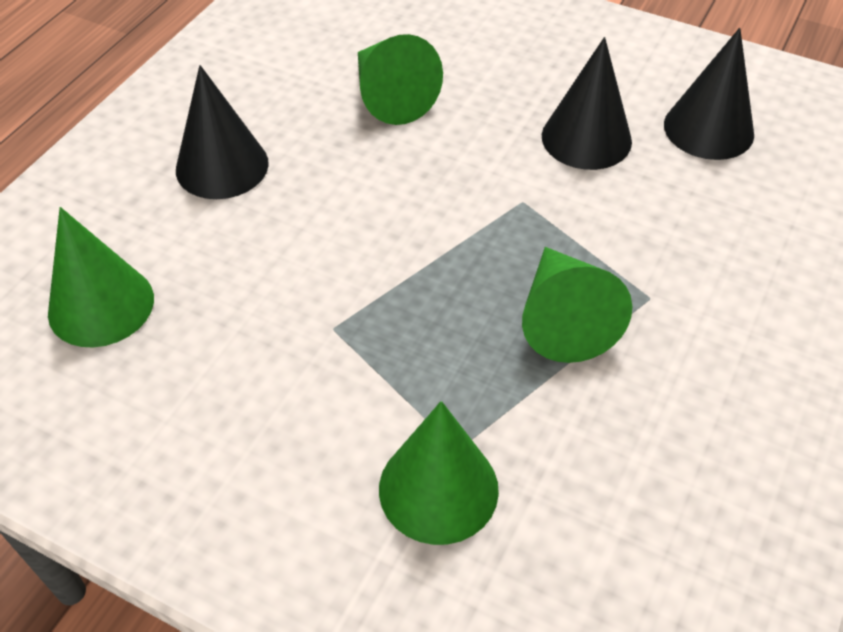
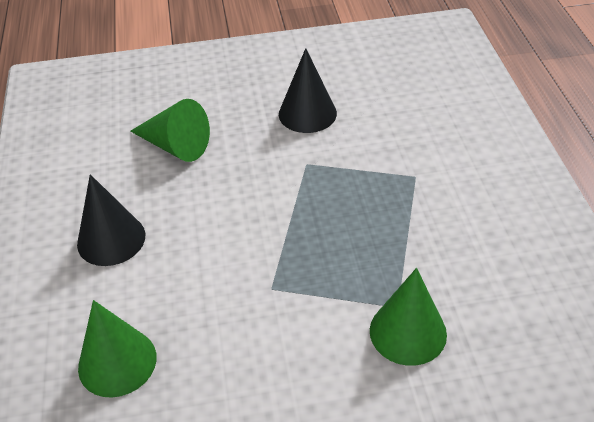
camera: 35 degrees left, 5 degrees down
green cone [522,247,632,363] -> none
black cone [664,28,754,160] -> none

